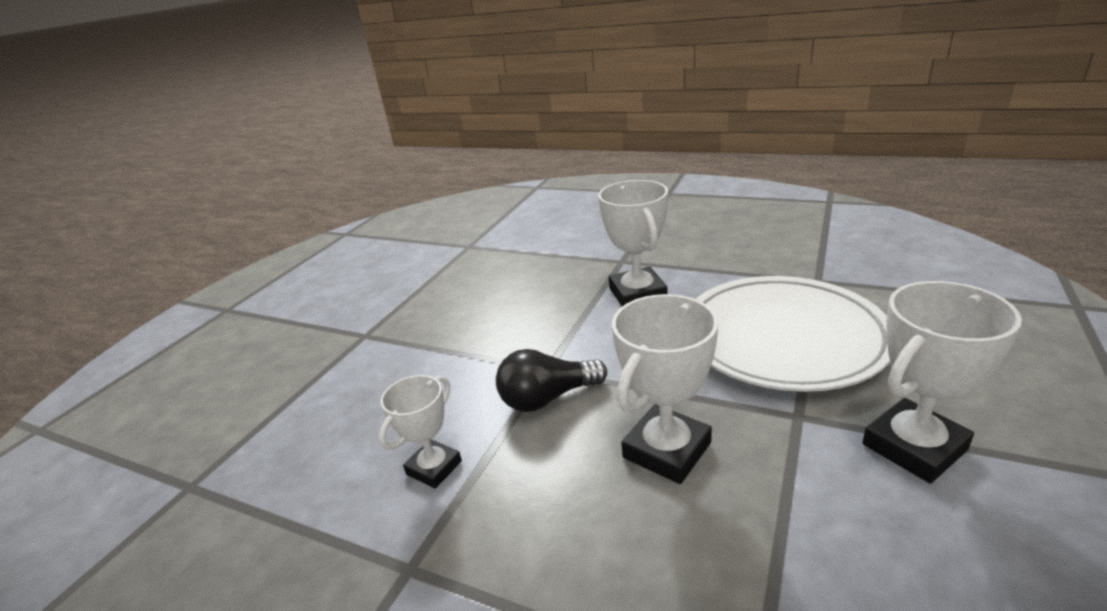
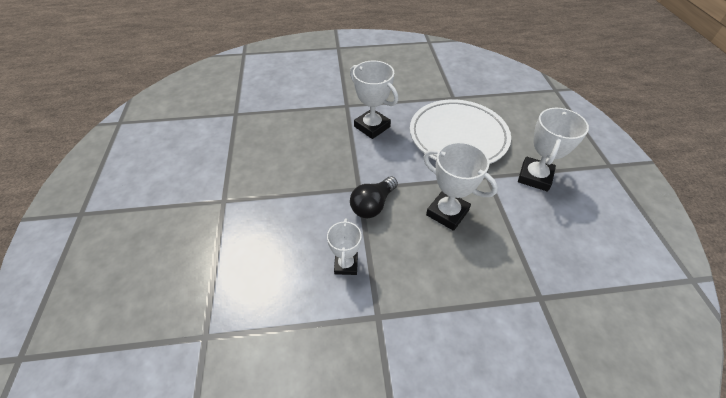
camera: 35 degrees left, 20 degrees up
white trophy [612,294,719,484] -> white trophy turned 60 degrees counterclockwise [423,142,498,231]

